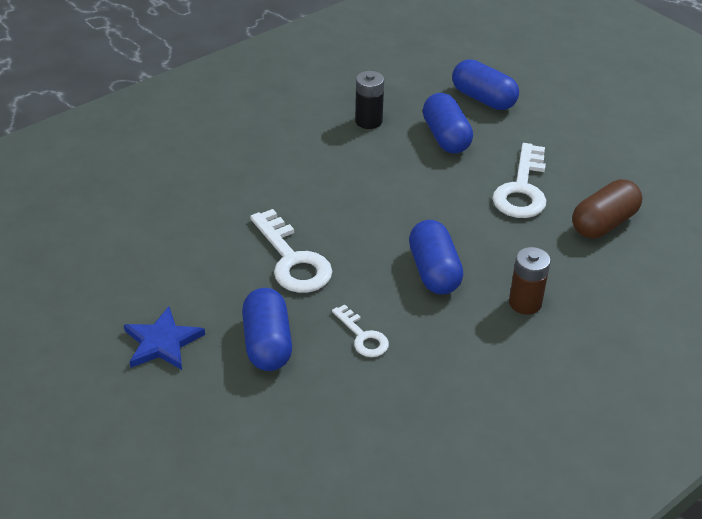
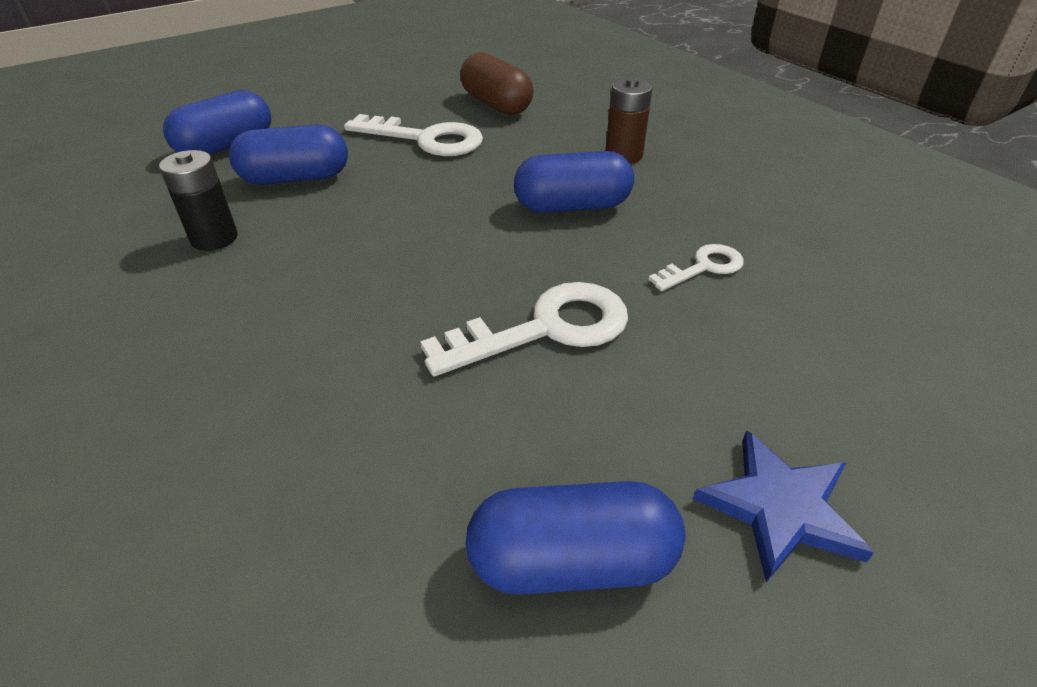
camera: 85 degrees left, 0 degrees up
blue capsule [242,288,292,371] -> blue capsule moved to [465,481,685,595]

